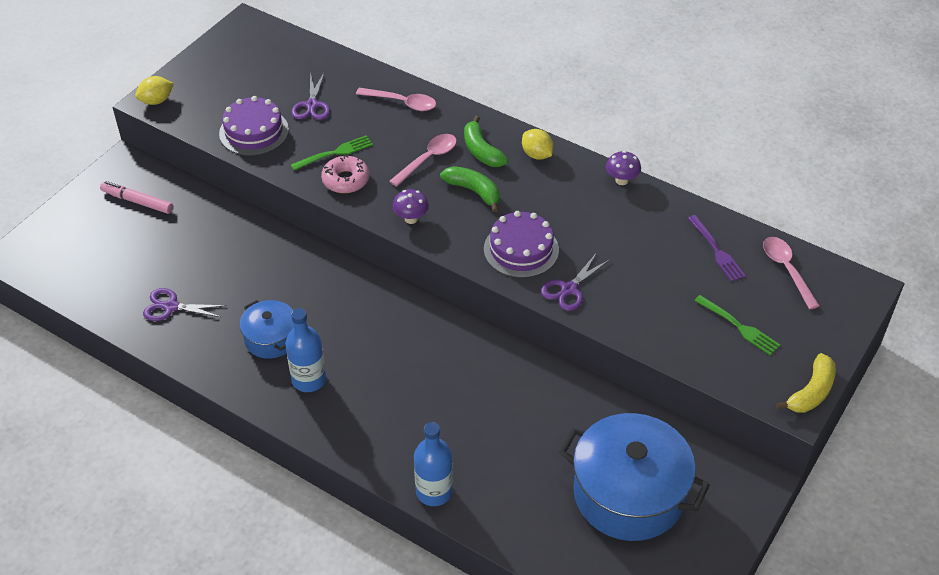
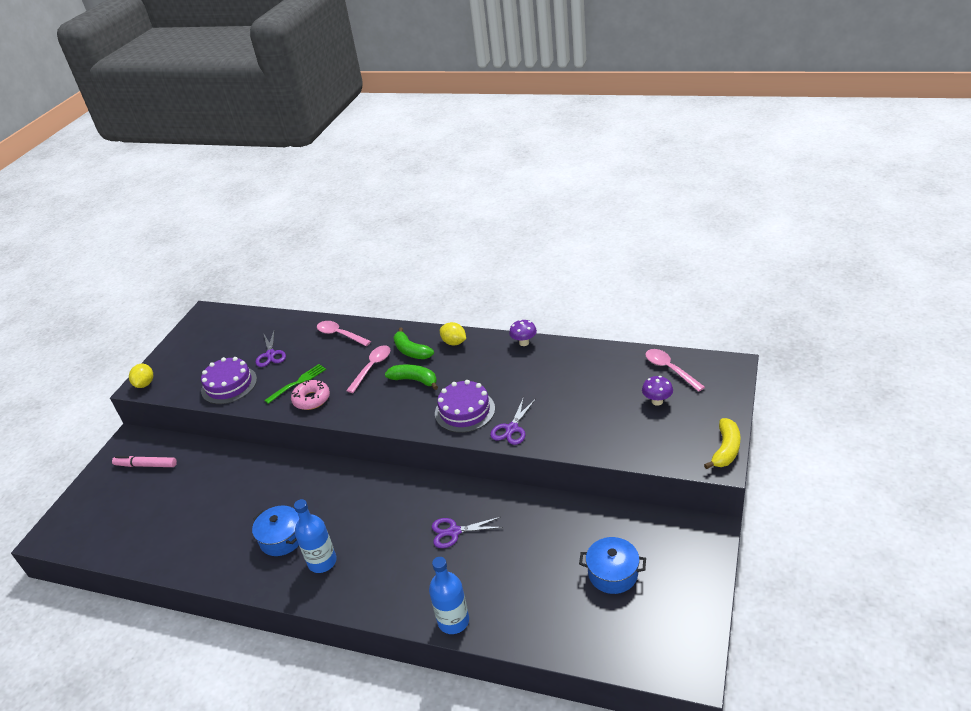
camera: 10 degrees left, 10 degrees down
yellow lemon [135,76,174,105] -> yellow lemon turned 45 degrees counterclockwise [129,364,153,388]
purple scissors [143,288,227,321] -> purple scissors moved to [432,517,503,548]
pink spoon [356,88,436,111] -> pink spoon turned 150 degrees counterclockwise [317,321,371,346]
purple mushroom [392,189,429,224] -> purple mushroom moved to [642,376,673,406]
blue pot [559,413,710,541] -> blue pot [579,537,646,594], size x0.52
purple fork [688,215,746,282] -> none
green fork [694,295,780,355] -> none

